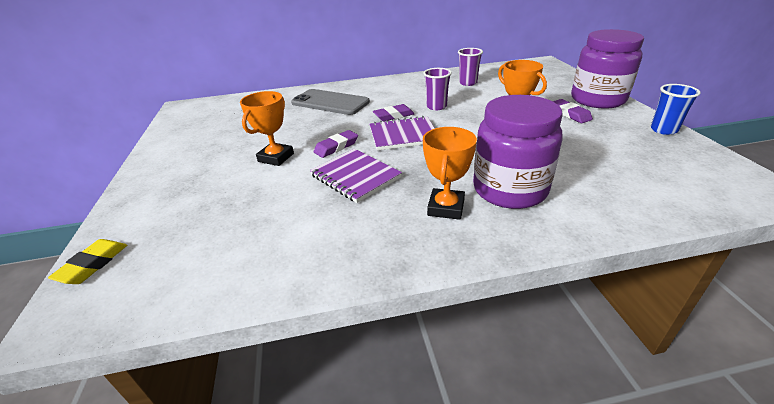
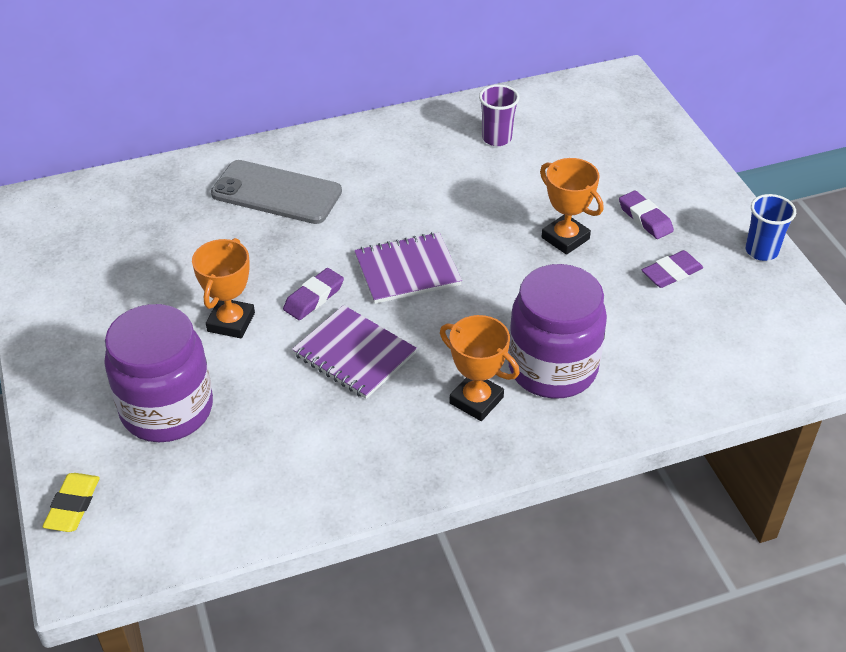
camera: 10 degrees left, 10 degrees up
purple eraser [373,104,414,121] -> purple eraser moved to [642,250,703,288]
purple cup [423,68,452,110] -> none
orange trophy [423,127,477,220] -> orange trophy turned 60 degrees counterclockwise [440,315,520,421]
purple jar [571,29,644,109] -> purple jar moved to [104,304,213,442]

